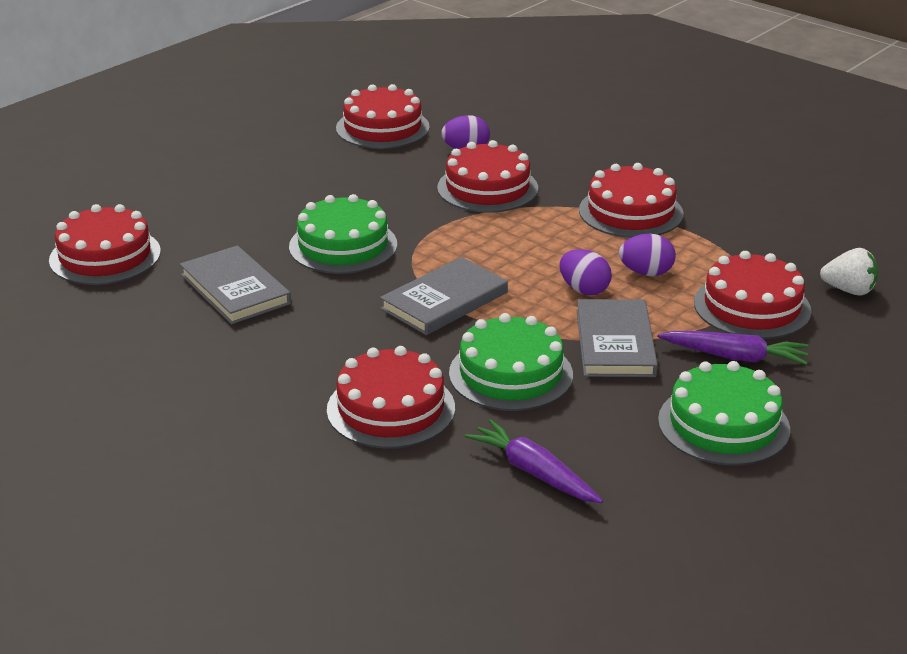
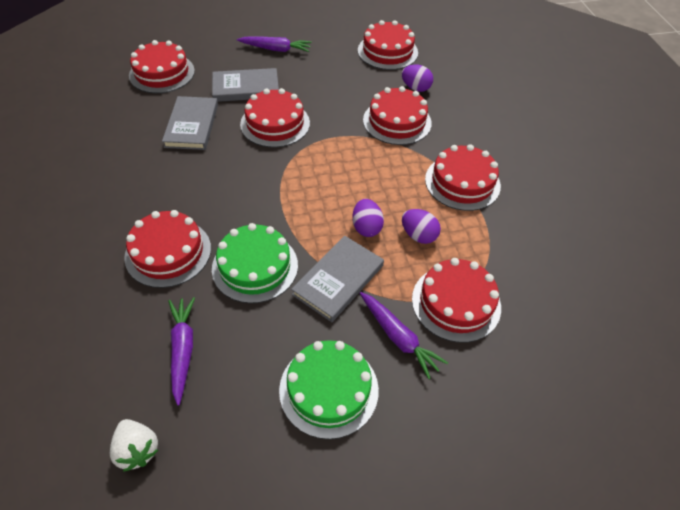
camera: 35 degrees right, 20 degrees up
green cake [289,194,397,274] -> red cake [240,88,310,147]
grey book [380,257,508,335] -> grey book moved to [212,68,279,102]
white strawberry [820,248,878,295] -> white strawberry moved to [110,419,158,472]
none -> purple carrot [237,36,312,52]

